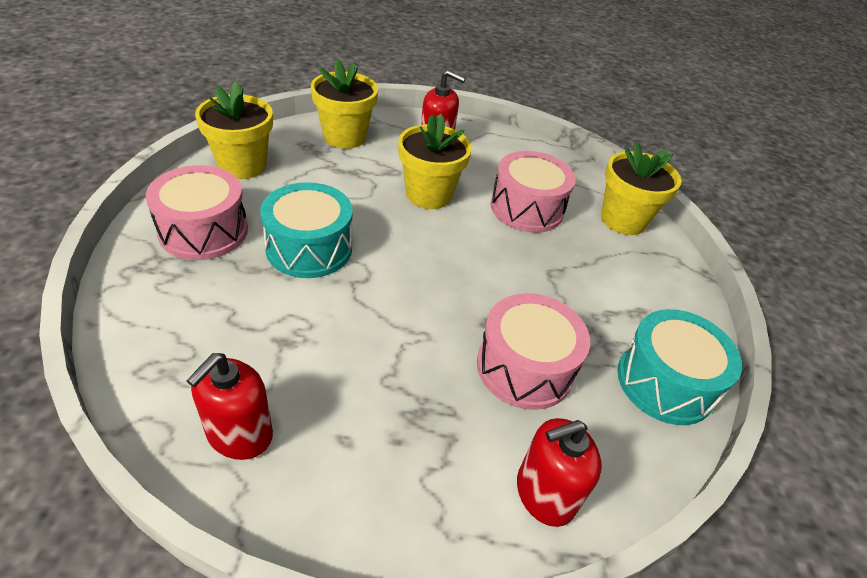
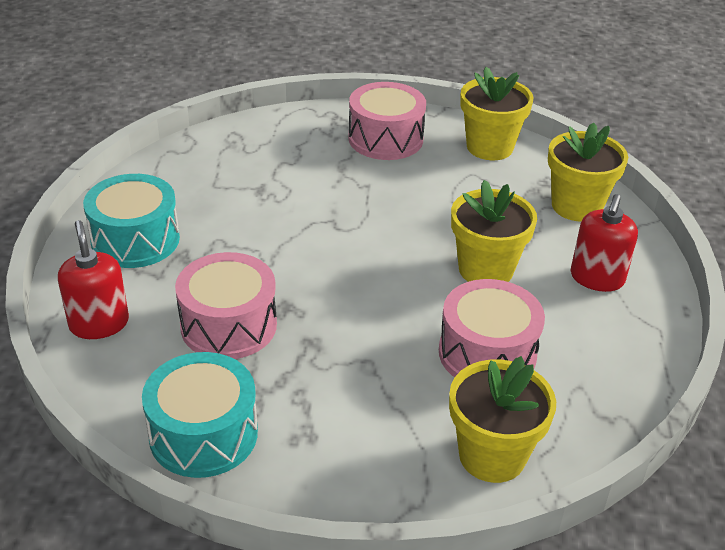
camera: 95 degrees right, 5 degrees down
red soap dispenser [186,353,273,460] -> none
turquoise drum [260,182,353,278] -> turquoise drum moved to [83,174,180,268]

